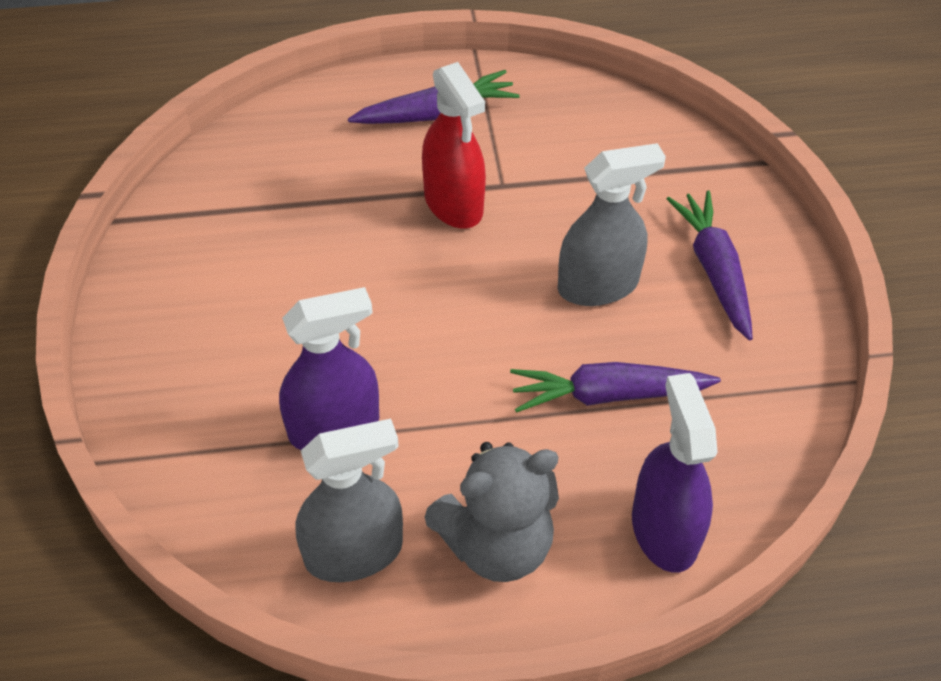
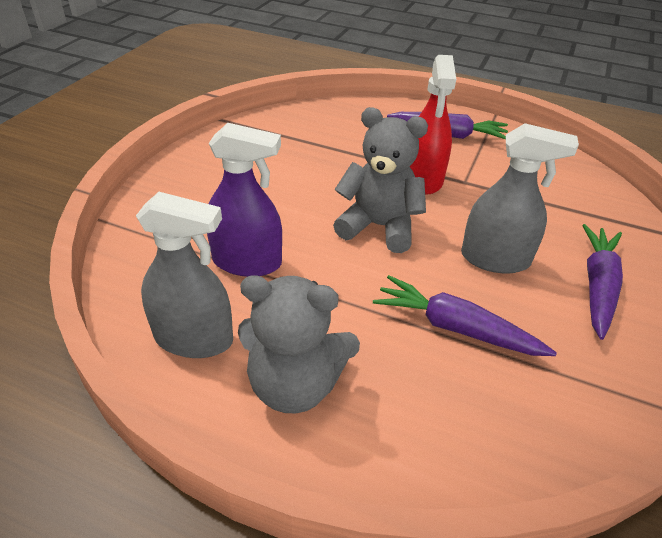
camera: 30 degrees right, 10 degrees down
purple spray bottle [632,373,718,573] -> none
none -> grey teddy bear [333,107,428,253]

